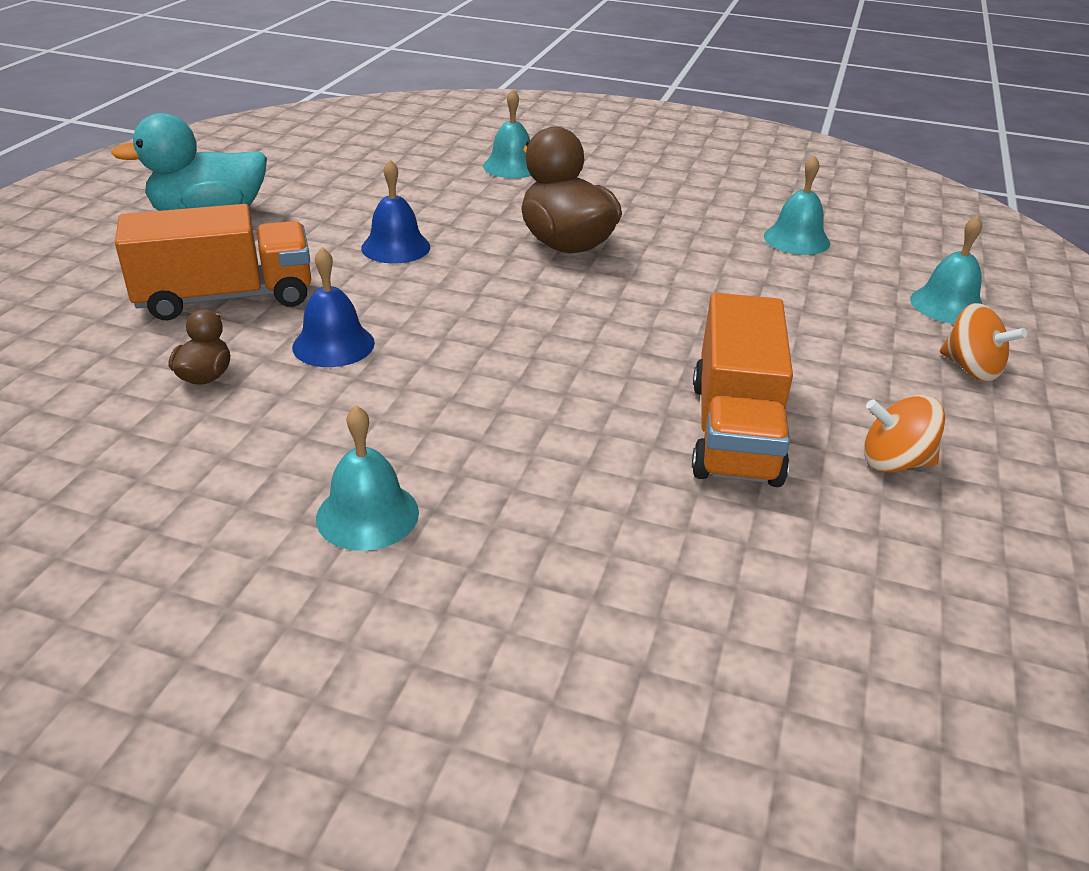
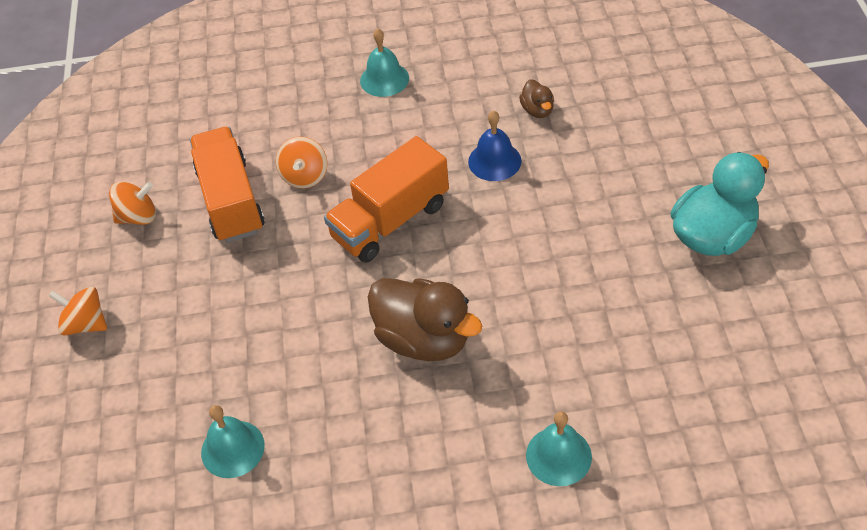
camera: 160 degrees right, 15 degrees up
orange truck [115,204,311,320] -> orange truck moved to [324,136,449,263]
blue bell [361,160,430,264] -> none
turquoise bell [910,215,983,324] -> none
none -> orange spinning top [276,137,327,188]

